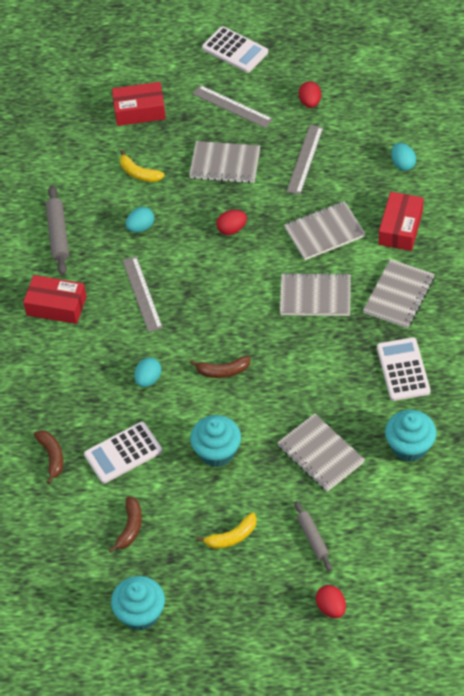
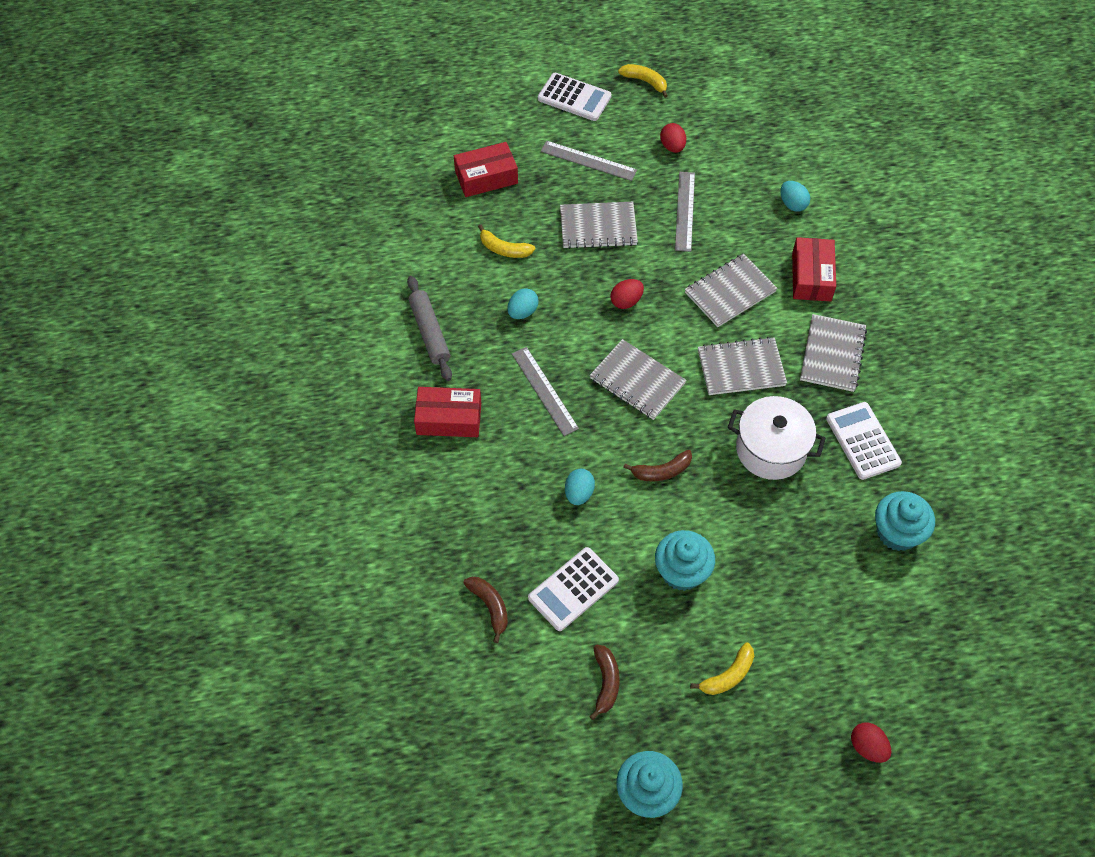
camera: 15 degrees left, 5 degrees up
grey notebook [277,414,365,492] -> grey notebook moved to [590,339,686,420]
grey rolling pin [295,501,332,571] -> none
none -> yellow banana [618,64,668,98]
none -> white pot [728,396,826,480]

